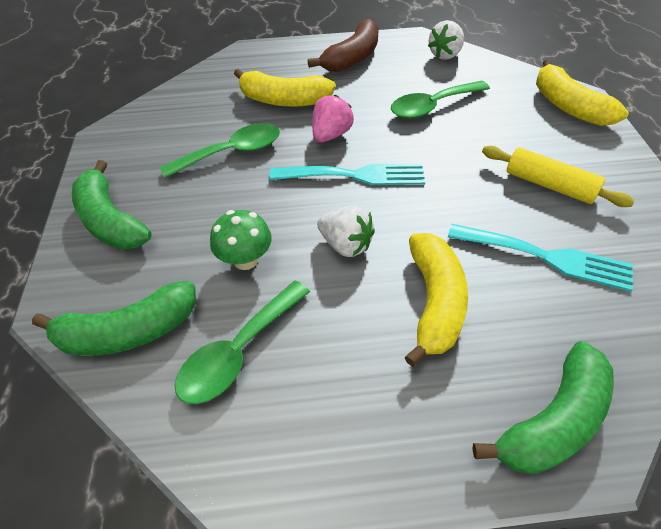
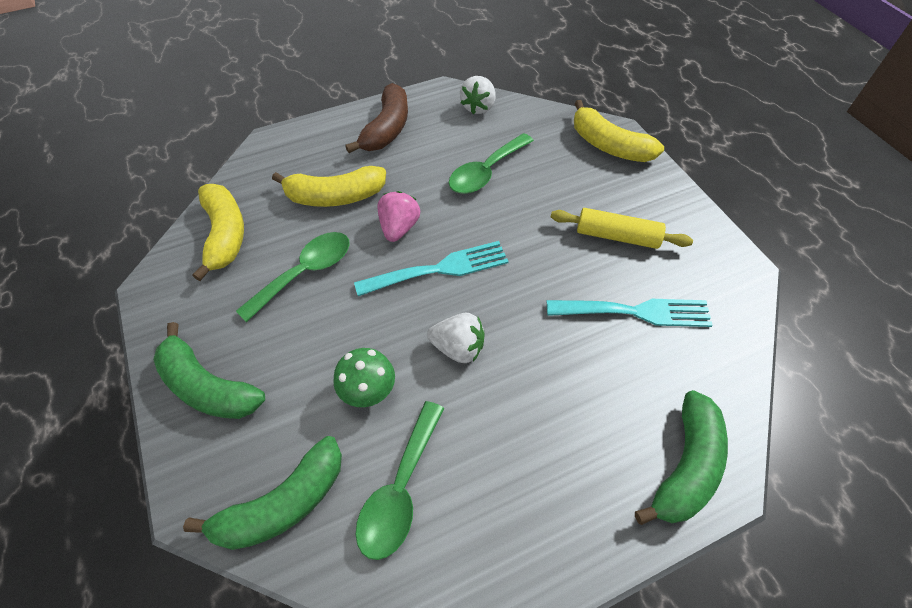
camera: 20 degrees left, 5 degrees up
yellow banana [404,233,468,367] -> yellow banana moved to [192,184,244,281]

